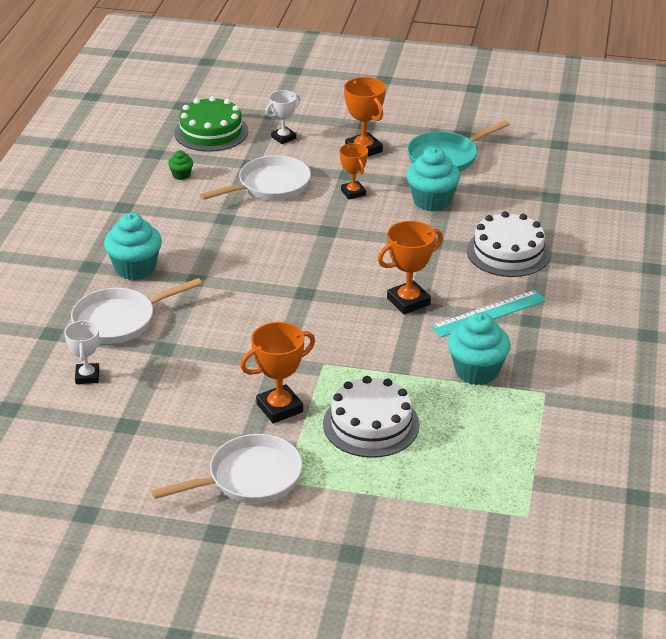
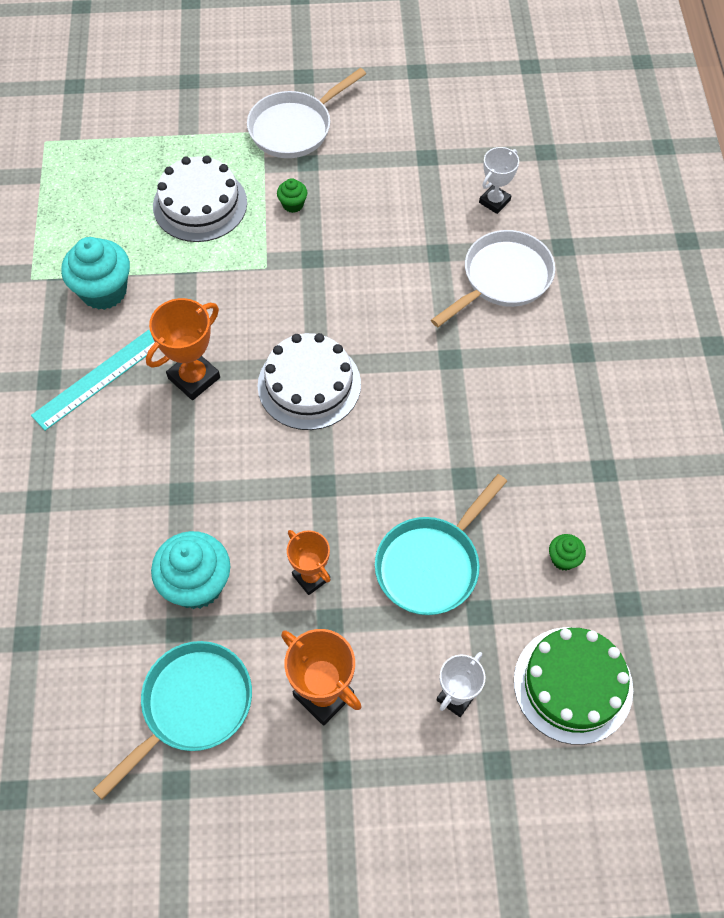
camera: 165 degrees right, 25 degrees up
white trophy [64,320,99,384] -> white trophy turned 60 degrees clockwise [479,147,519,214]
turquoise cupcake [104,213,162,280] -> none
white pan [200,155,311,200] -> turquoise pan [375,474,507,615]
orange trophy [240,322,315,423] -> green cupcake [277,178,308,213]
white cake [467,211,550,277] -> white cake moved to [258,333,361,430]

